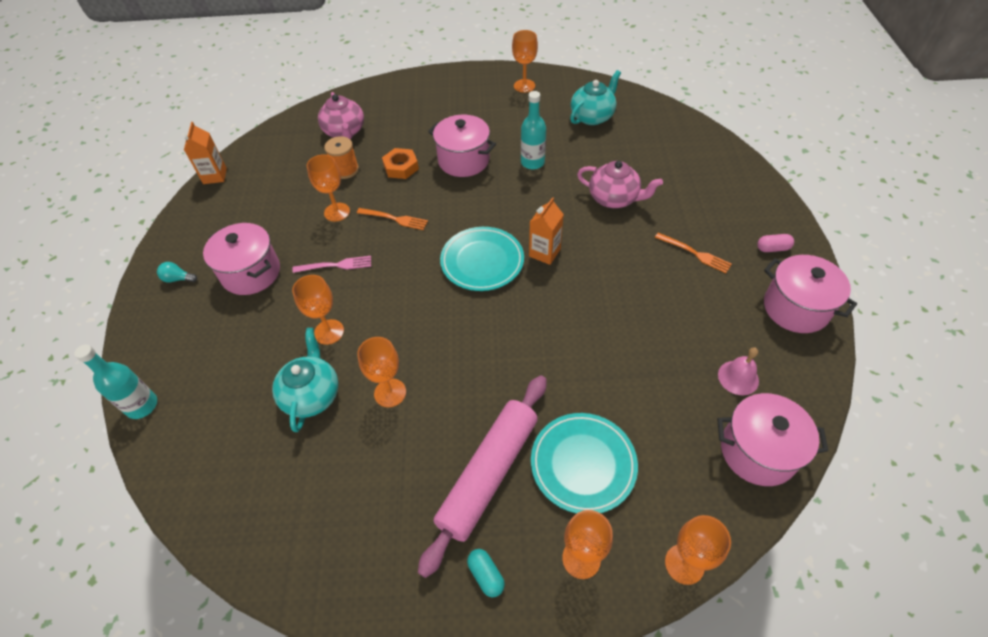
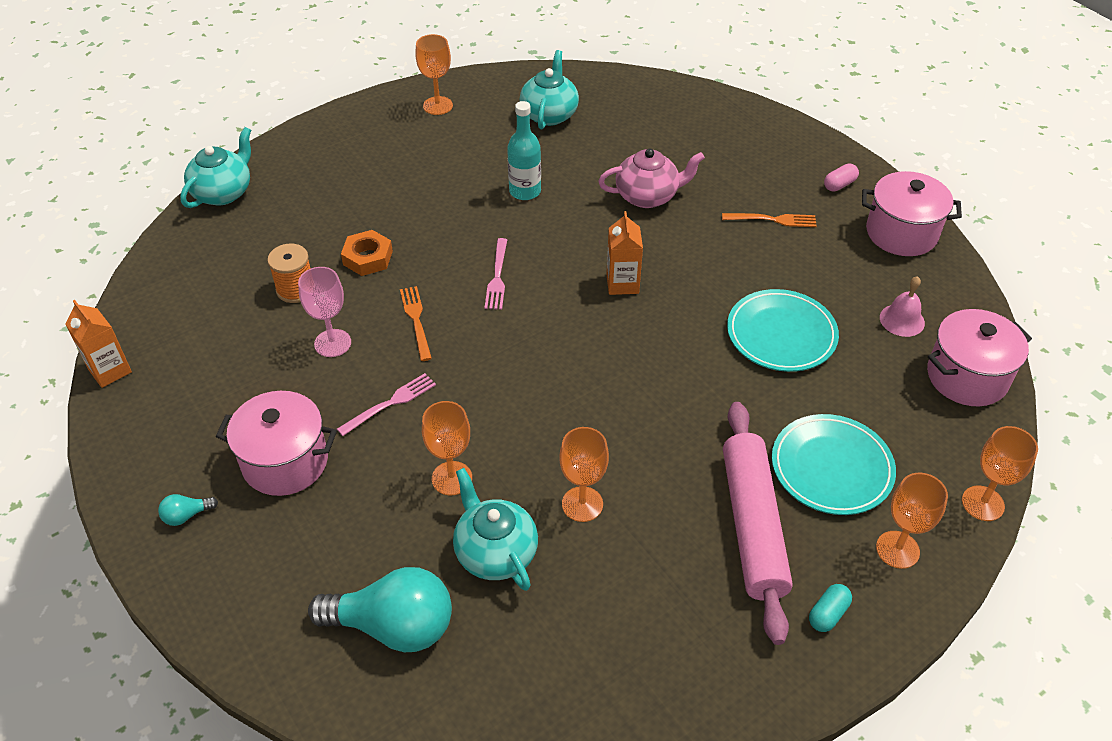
camera: 35 degrees left, 5 degrees down
turquoise bottle [74,344,157,419] -> none
orange goblet [307,154,350,222] -> pink goblet [298,267,351,357]
pink teapot [318,92,364,139] -> none
orange fork [357,208,428,230] -> orange fork turned 90 degrees counterclockwise [400,286,432,361]
pink pot [428,115,496,177] -> none
turquoise plate [440,227,524,291] -> turquoise plate moved to [727,289,839,372]
turquoise capsule [467,549,505,597] -> turquoise capsule turned 75 degrees counterclockwise [809,584,852,632]
none -> turquoise teapot [180,127,251,208]
none -> turquoise light bulb [308,567,452,652]
none -> pink fork [485,238,507,310]

